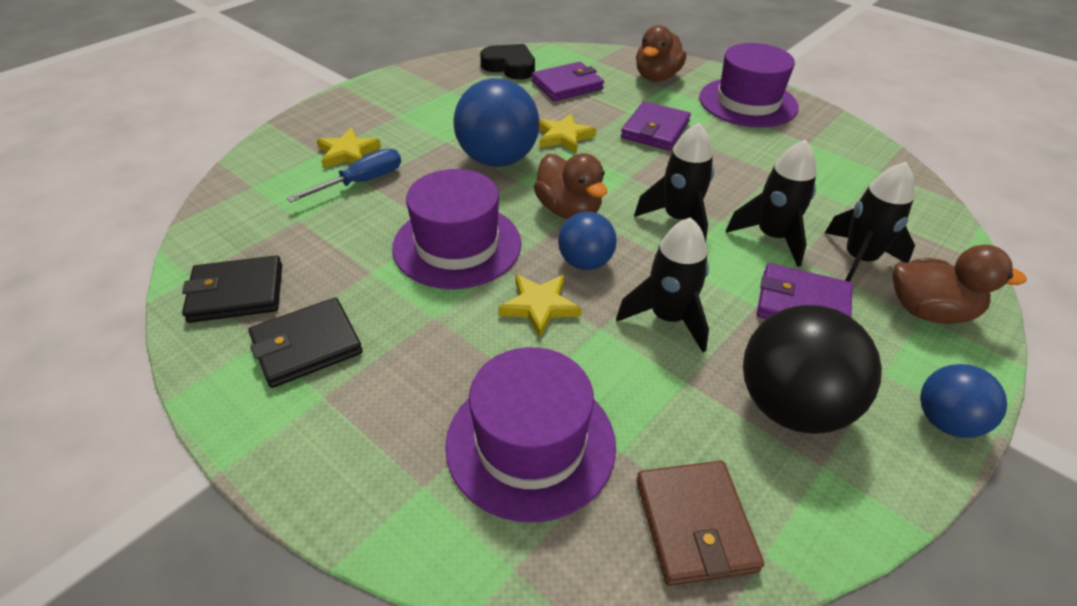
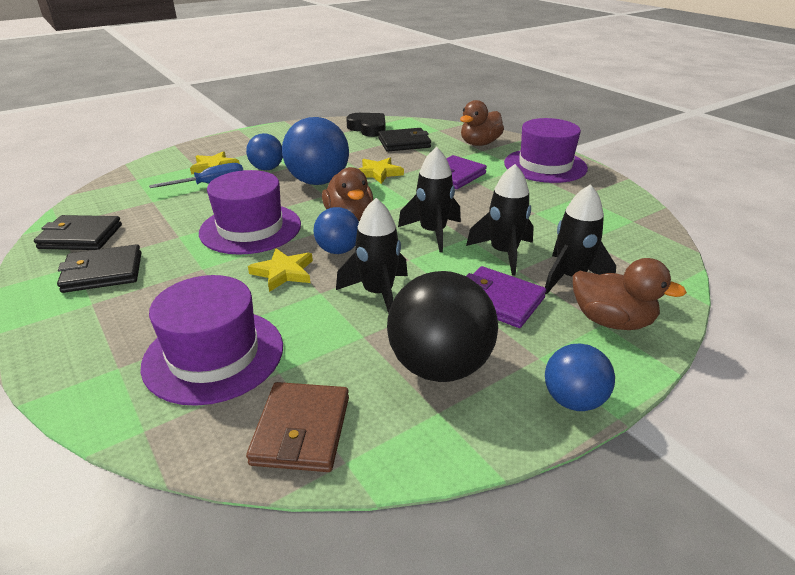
camera: 15 degrees right, 10 degrees down
purple wallet [532,62,604,101] -> black wallet [378,128,431,152]
none -> blue ball [246,133,283,170]

